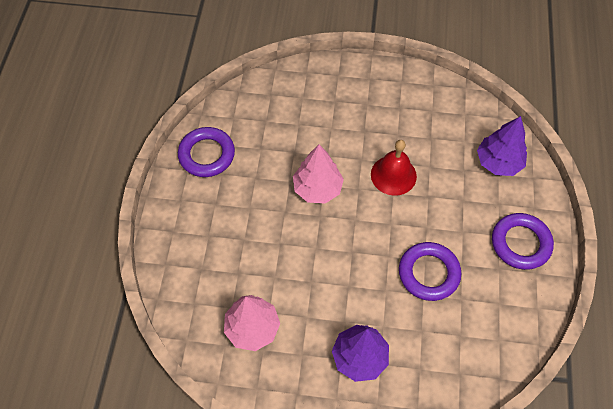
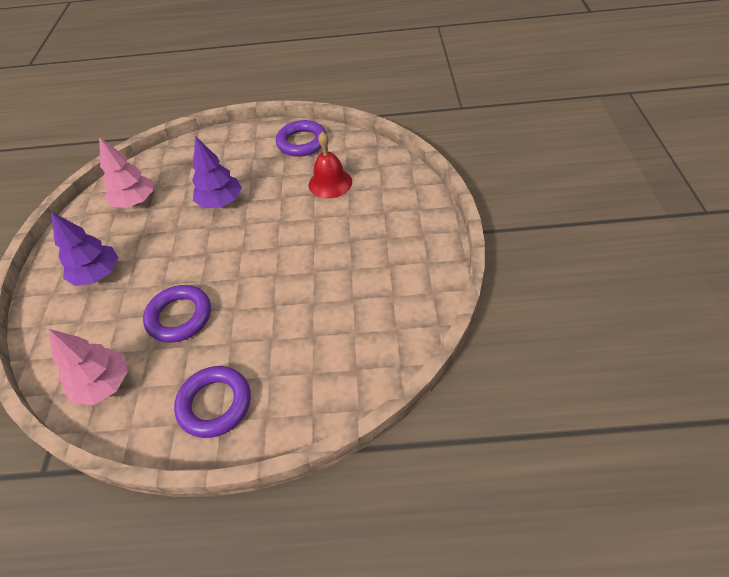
camera: 85 degrees right, 10 degrees down
pink tree [293,144,344,204] -> pink tree moved to [48,329,128,405]
red bell [371,140,417,196] -> red bell moved to [308,132,352,198]
purple tree [477,116,527,176] -> purple tree moved to [192,137,242,208]

